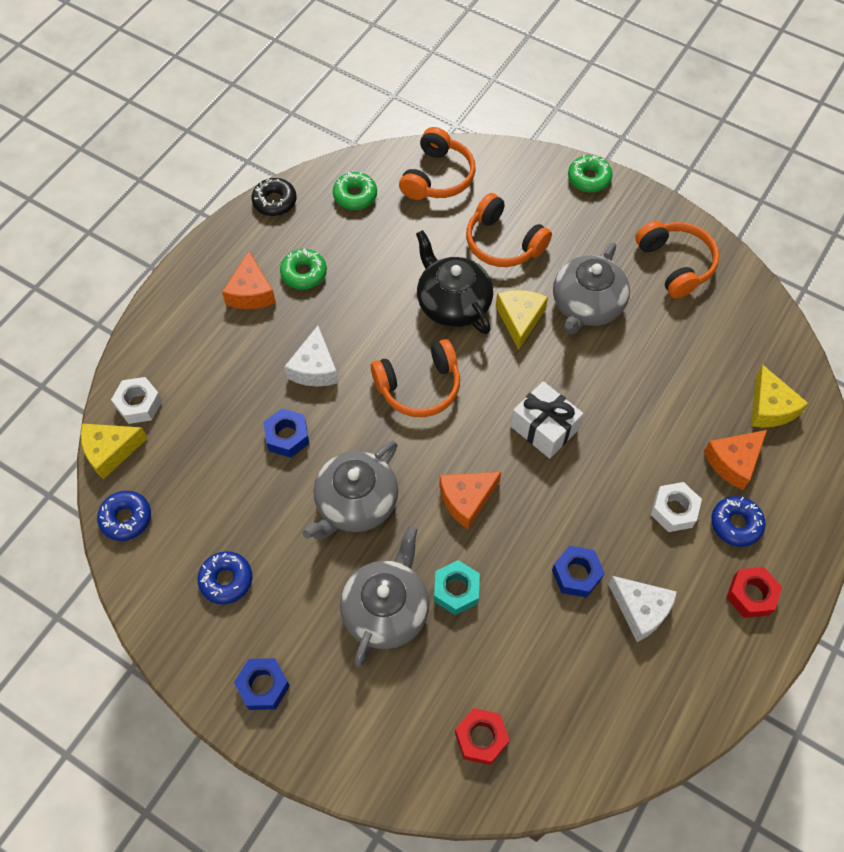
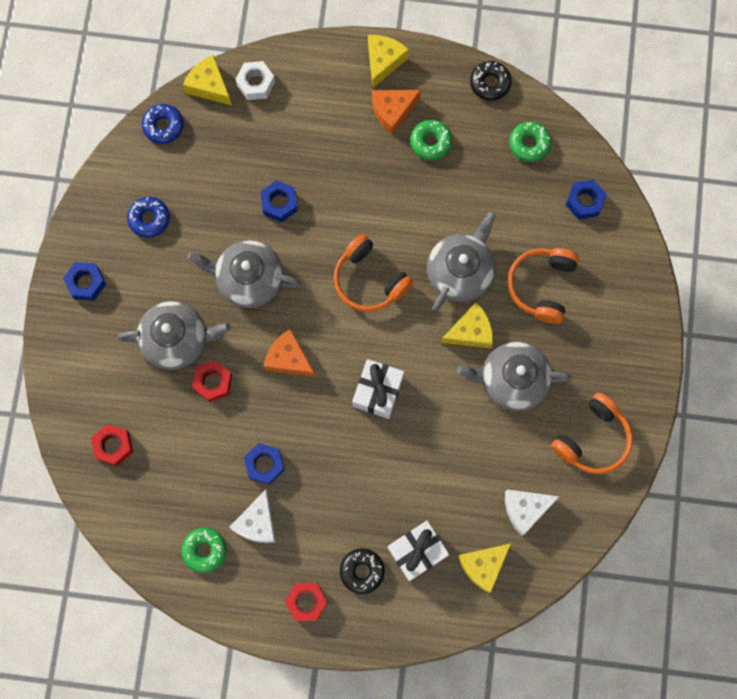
camera: 65 degrees right, 15 degrees up
white cheese [284,326,338,387] -> white cheese moved to [505,489,560,536]
orange headphones [399,127,476,200] -> blue nut [566,180,607,220]
black teapot [416,230,493,334] -> grey teapot [427,211,496,311]
turquoise nut [434,560,480,615] -> red nut [192,360,232,402]
green donut [568,155,613,192] -> green donut moved to [182,528,227,573]
white nut [651,482,702,532] -> none
orange cheese [704,430,767,490] -> white gift [388,521,449,581]
blue donut [711,496,765,547] -> black donut [340,548,385,594]
none -> yellow cheese [368,35,409,88]

